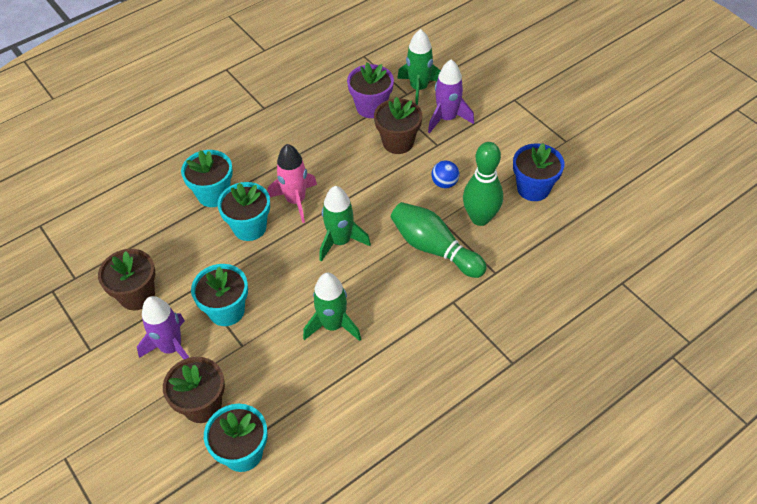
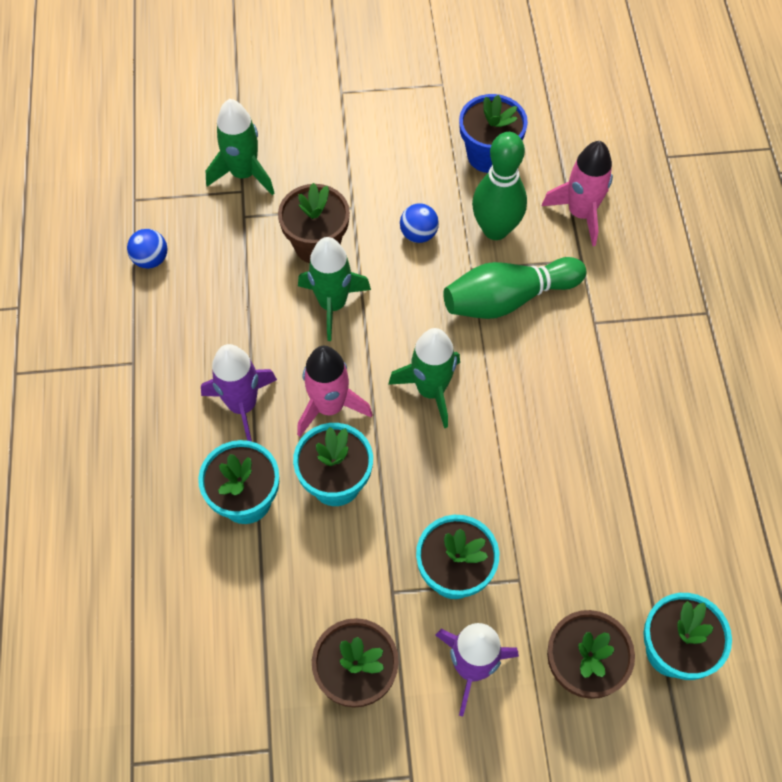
camera: 60 degrees left, 10 degrees up
green rocket [303,273,361,341] -> green rocket moved to [298,237,371,341]
purple flower pot [347,62,394,118] -> none
purple rocket [428,60,474,133] -> purple rocket moved to [201,344,277,442]
none -> blue ball [127,229,168,269]
none -> pink rocket [542,141,613,246]

